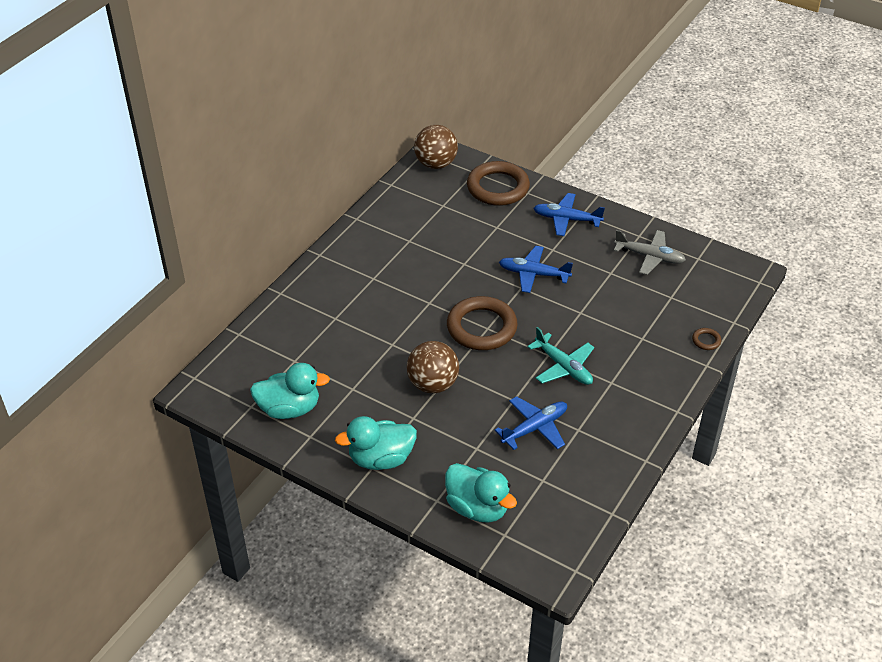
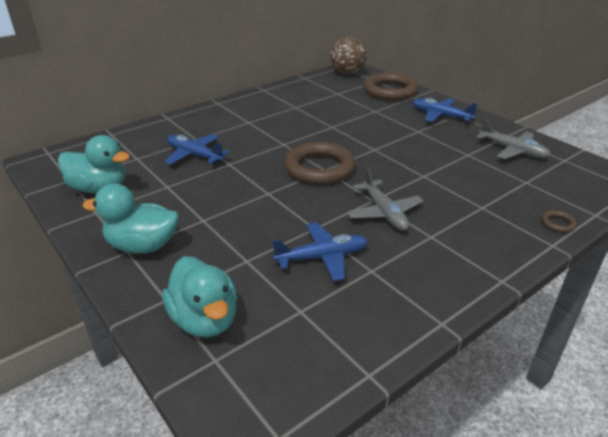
camera: 20 degrees right, 10 degrees down
brown ball [407,341,459,393] -> none
blue plane [499,246,573,293] -> blue plane moved to [164,134,230,165]
turquoise plane [528,327,594,385] -> grey plane [346,167,424,231]

